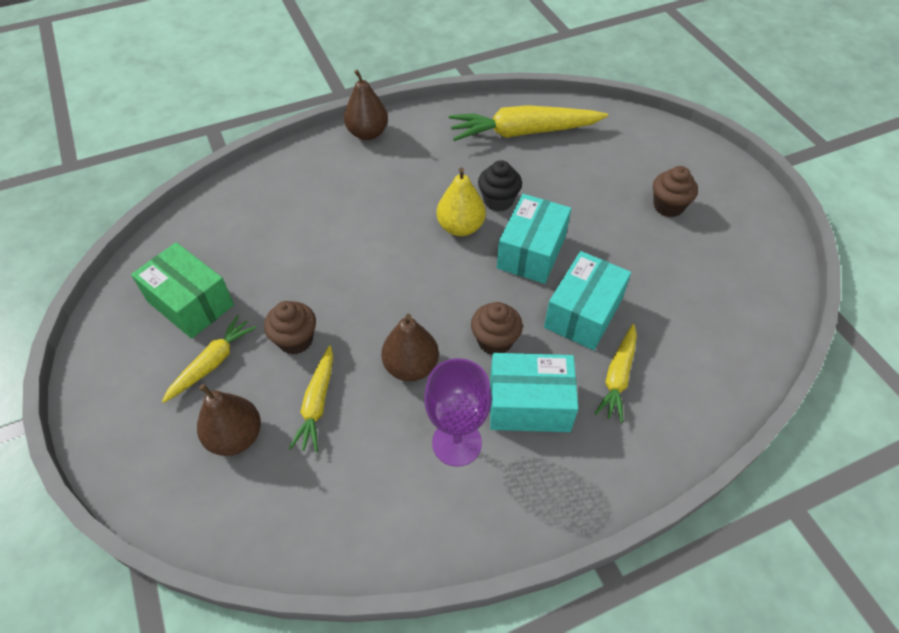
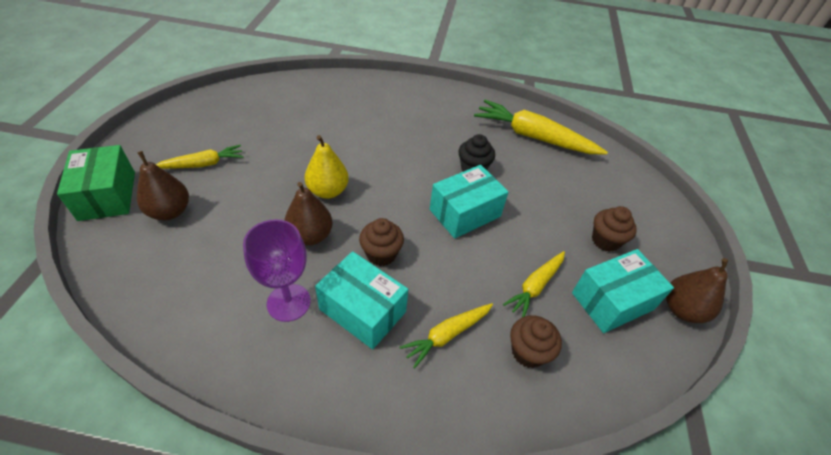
camera: 30 degrees right, 5 degrees down
green box [131,242,234,339] -> green box moved to [57,145,135,221]
brown cupcake [264,301,316,355] -> brown cupcake moved to [510,315,562,368]
yellow carrot [289,345,333,452] -> yellow carrot moved to [503,251,565,317]
brown pear [344,70,388,140] -> brown pear moved to [666,258,728,323]
yellow pear [437,167,486,236] -> yellow pear moved to [304,135,349,199]
turquoise box [544,251,631,350] -> turquoise box moved to [572,249,674,333]

